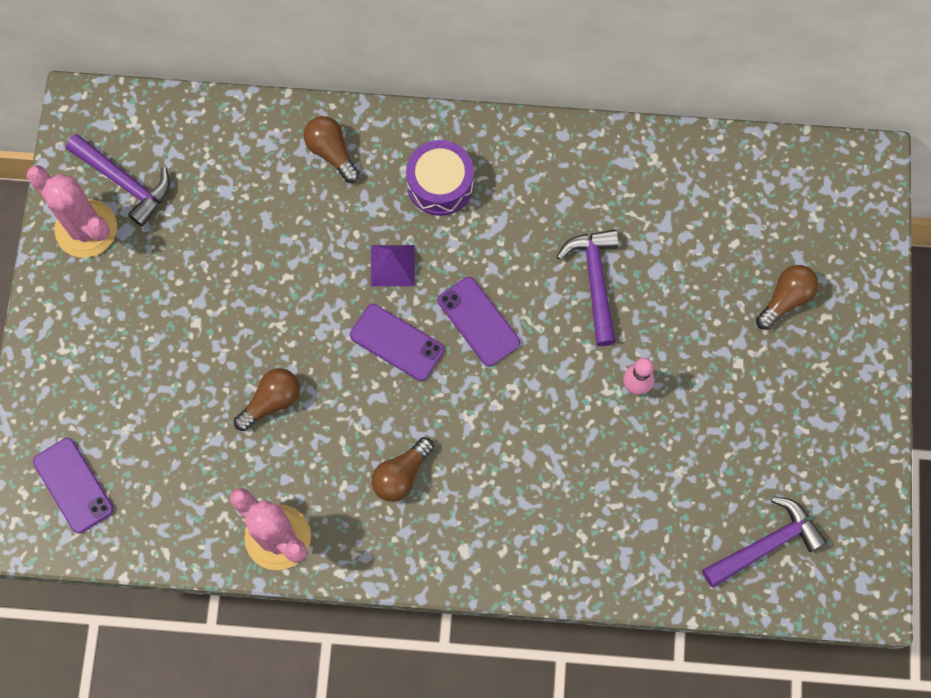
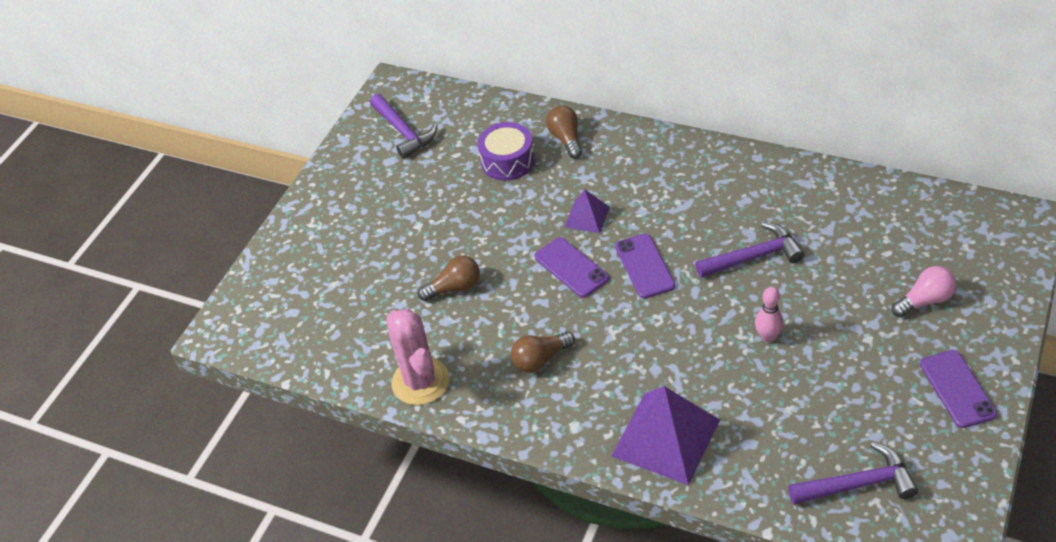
camera: 25 degrees right, 25 degrees down
pink cactus [27,165,117,258] -> none
purple phone [33,438,114,534] -> purple phone moved to [920,350,997,428]
purple drum [406,140,474,216] -> purple drum moved to [477,122,535,181]
purple hammer [557,229,619,346] -> purple hammer turned 60 degrees clockwise [695,222,804,278]
brown light bulb [756,265,819,330] -> pink light bulb [892,266,956,317]
none -> purple pyramid [612,386,720,485]

